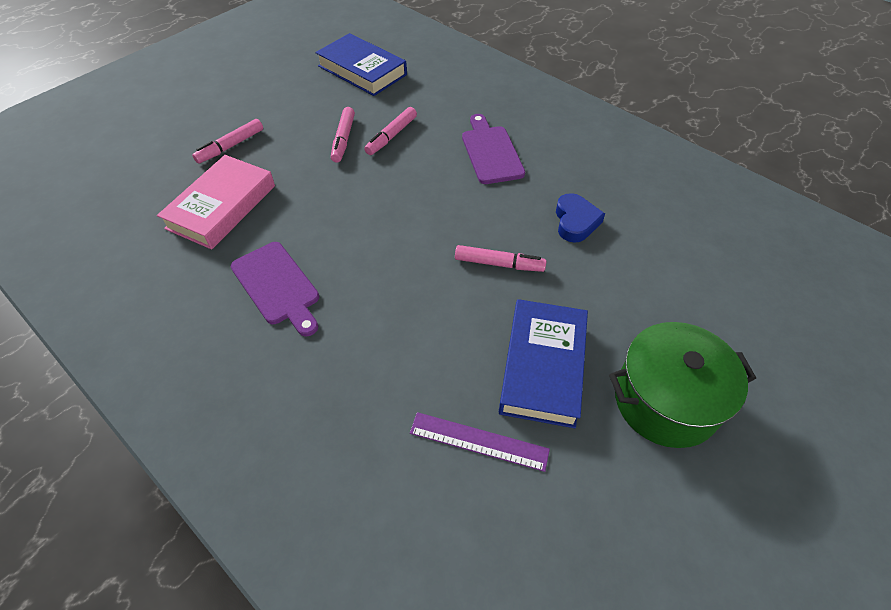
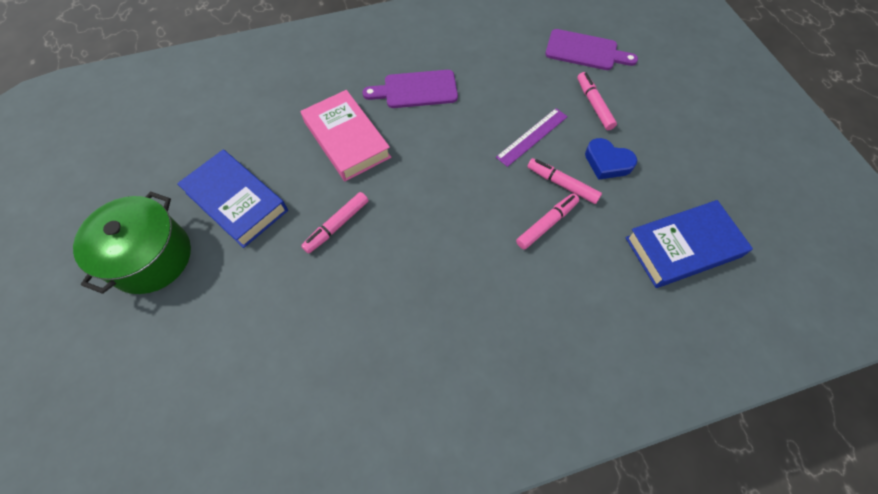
camera: 120 degrees right, 10 degrees up
pink book [157,155,275,249] -> pink book moved to [301,90,391,181]
pink marker [364,107,417,155] -> pink marker turned 75 degrees clockwise [516,193,579,250]
purple ruler [410,412,550,472] -> purple ruler moved to [496,108,568,167]
purple cutting board [462,114,525,184] -> purple cutting board moved to [545,29,638,70]
blue heart [556,193,605,243] -> blue heart moved to [585,138,637,180]

